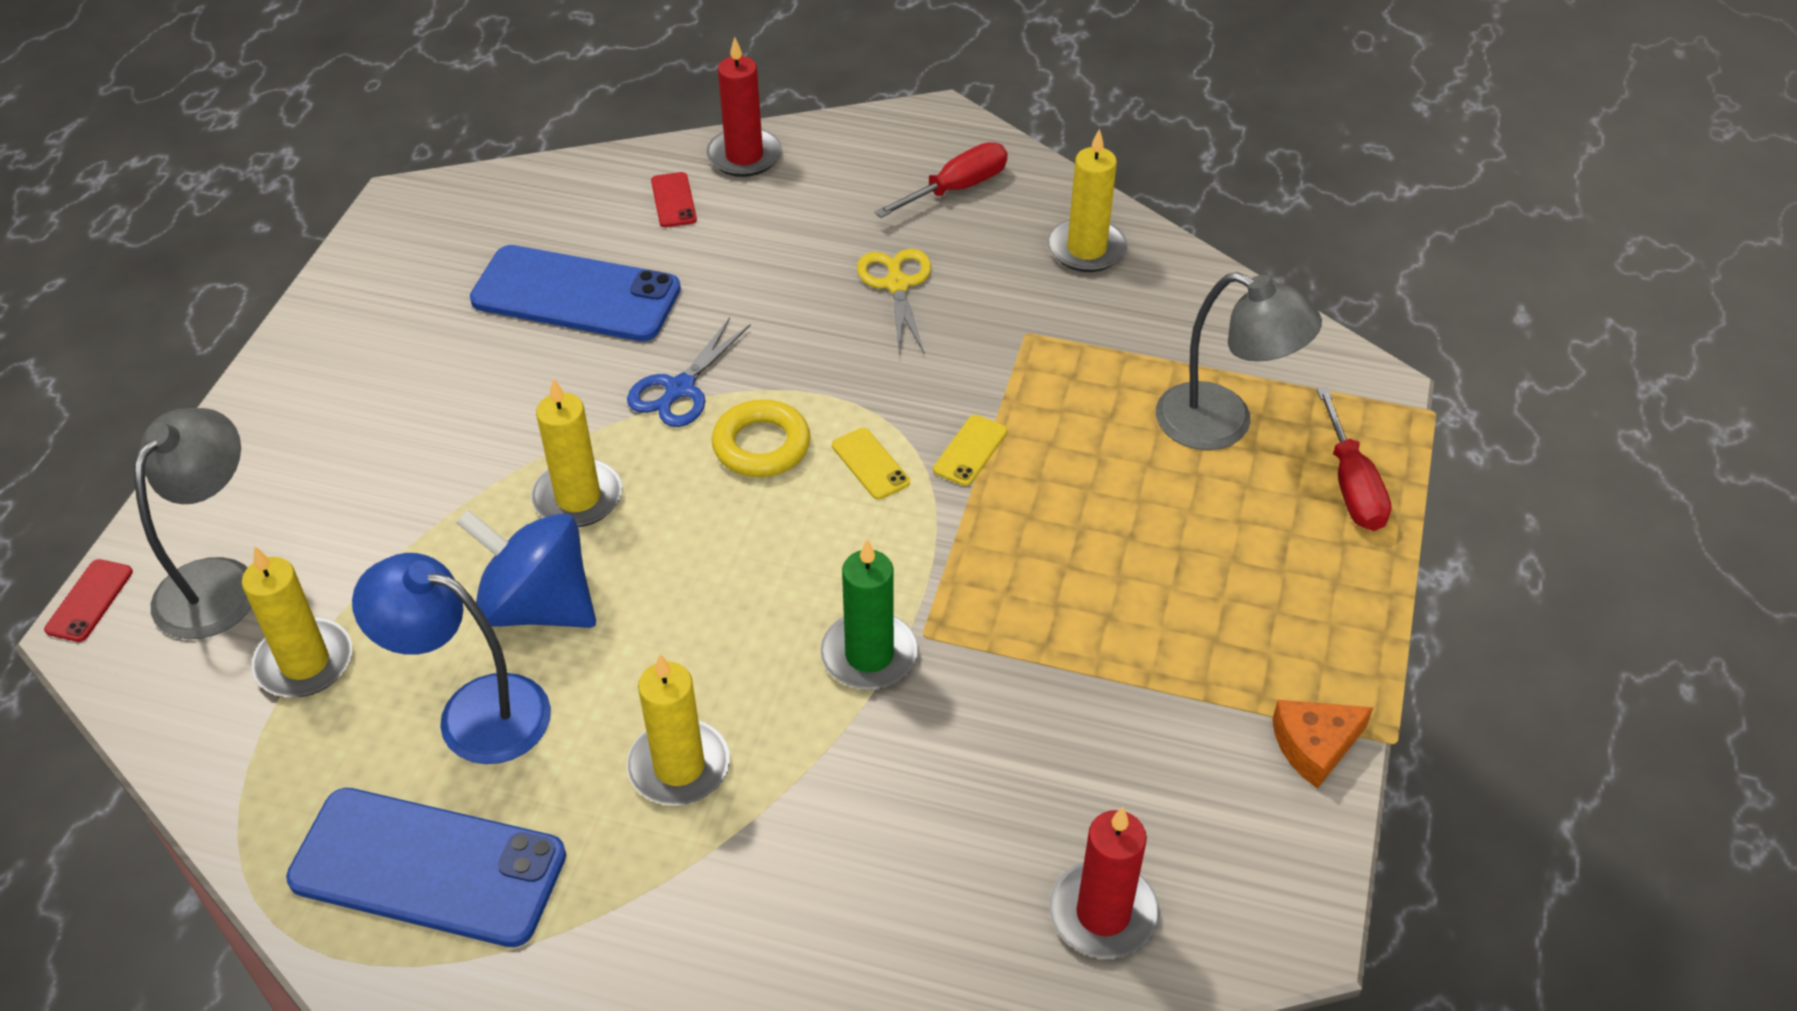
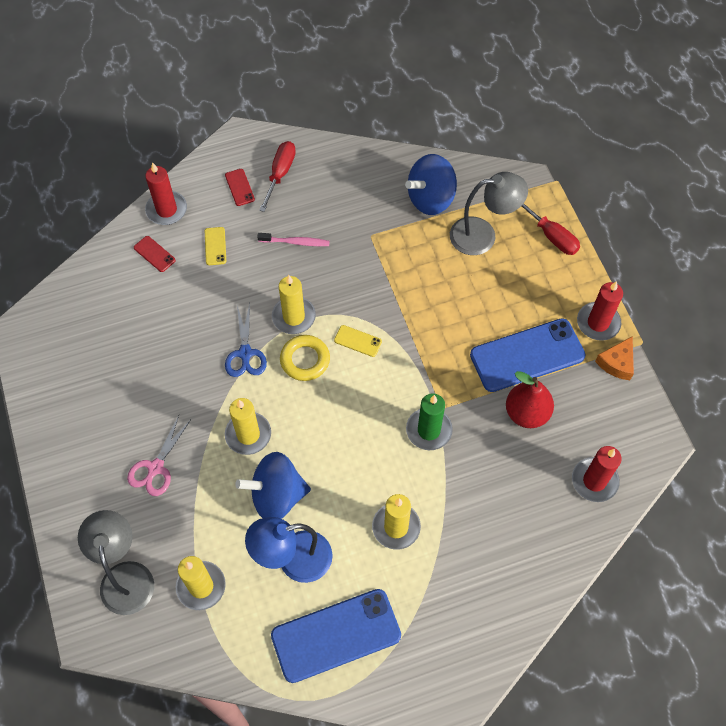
camera: 35 degrees left, 15 degrees up
red phone [44,559,133,642] -> red phone moved to [225,169,255,206]
blue phone [470,245,681,341] -> blue phone moved to [470,318,586,392]
yellow scissors [857,249,931,355] -> pink toothbrush [257,233,330,246]
yellow phone [933,415,1007,486] -> yellow phone moved to [205,227,226,265]
yellow candle [1048,128,1127,272] -> yellow candle moved to [272,275,316,334]
none -> pink scissors [127,415,190,496]
none -> blue spinning top [405,154,457,215]
none -> red pear [506,371,554,428]
none -> red candle [577,281,623,341]

